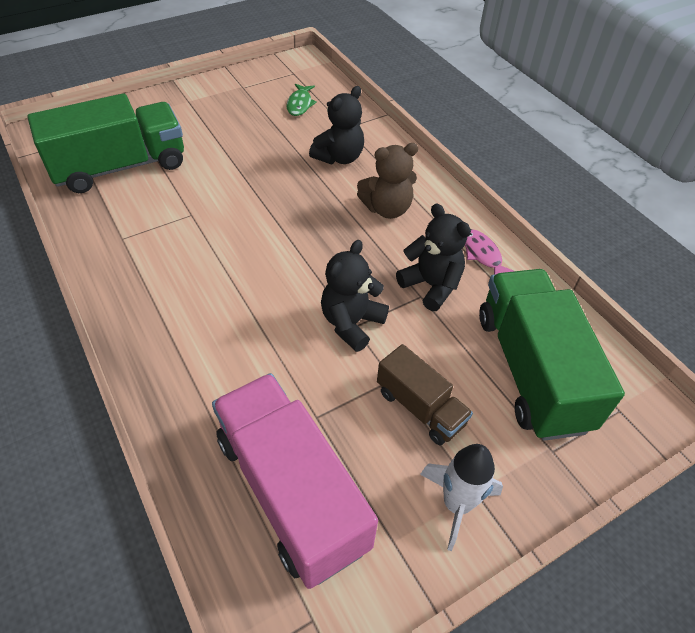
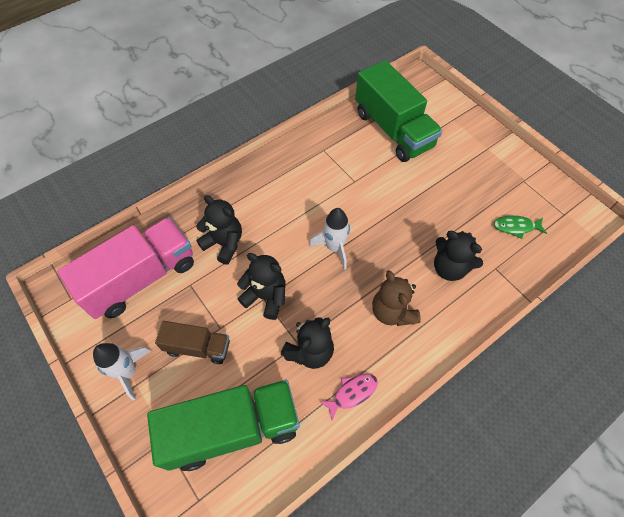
camera: 85 degrees right, 10 degrees up
brown truck [377,344,473,445] -> brown truck turned 120 degrees counterclockwise [155,321,230,364]
none -> black teddy bear [196,195,242,265]
none -> white rocket [309,208,350,270]

